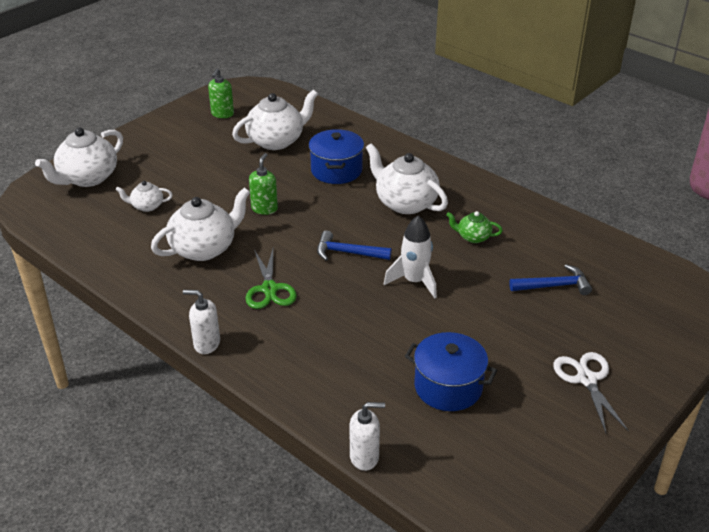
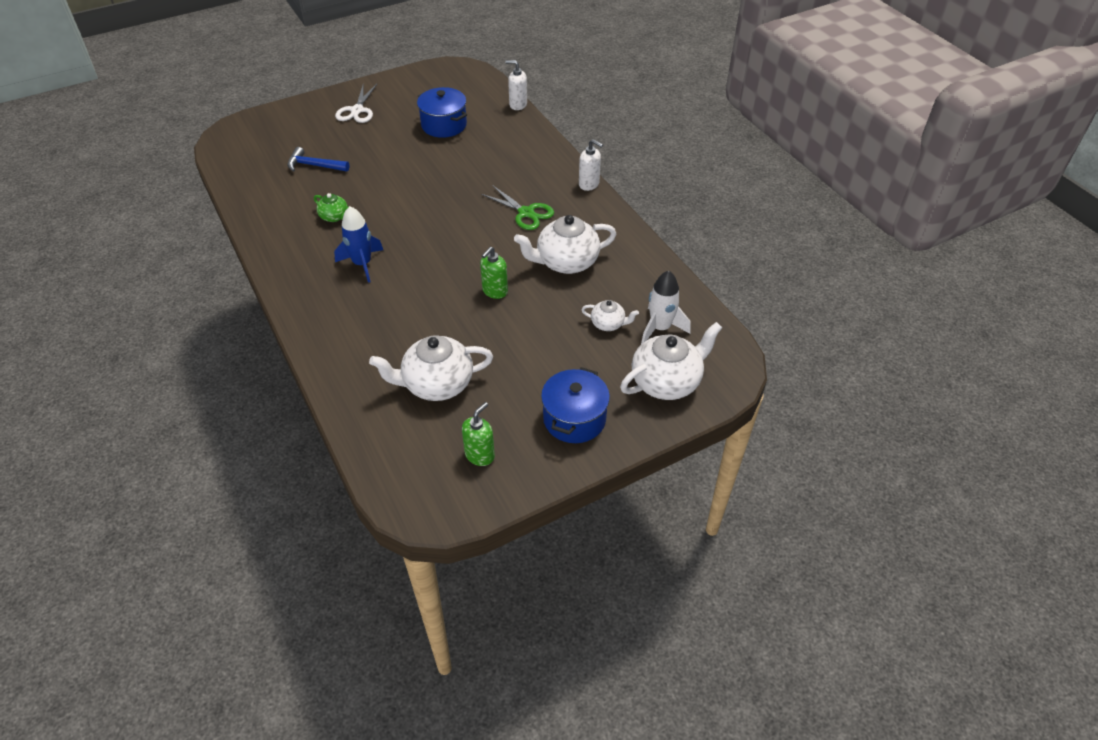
camera: 160 degrees left, 10 degrees up
green scissors [245,249,297,309] -> green scissors turned 120 degrees clockwise [481,185,554,230]
blue pot [309,129,364,184] -> blue pot moved to [541,367,610,443]
blue hammer [317,230,392,261] -> none
white teapot [366,143,448,214] -> blue rocket [334,206,383,283]
white rocket [384,215,437,299] -> white rocket moved to [641,271,691,344]

